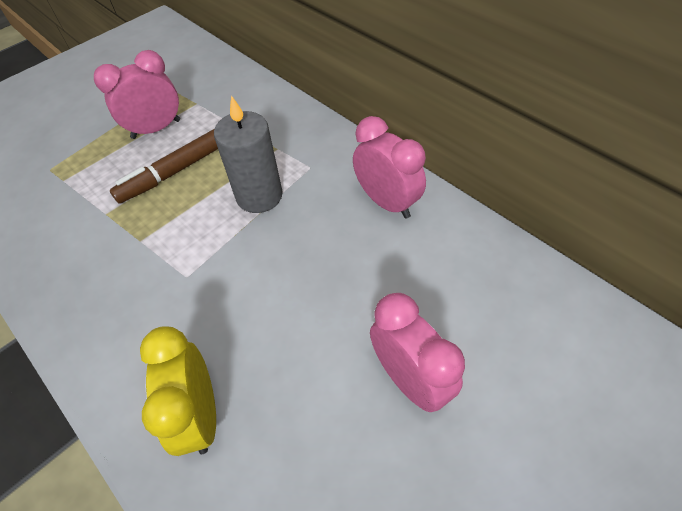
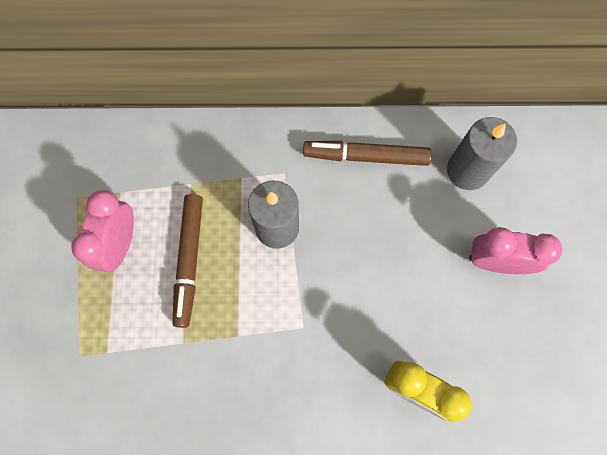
camera: 50 degrees left, 20 degrees up
pink clock [353,116,426,219] -> brown marker [303,141,432,166]
none -> grey candle [447,117,517,190]

